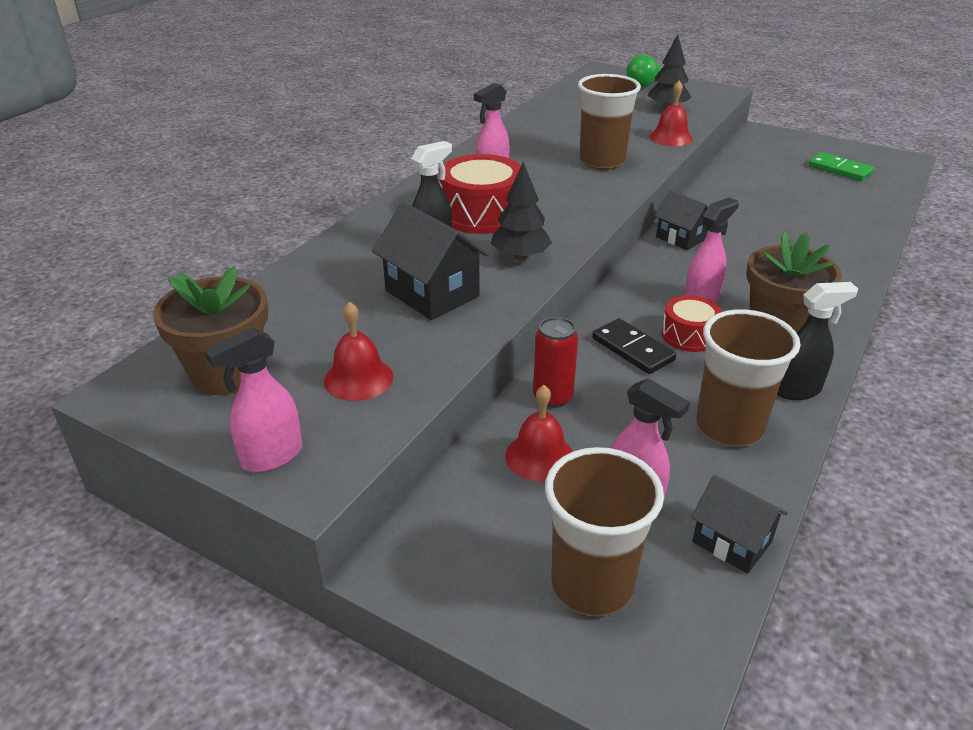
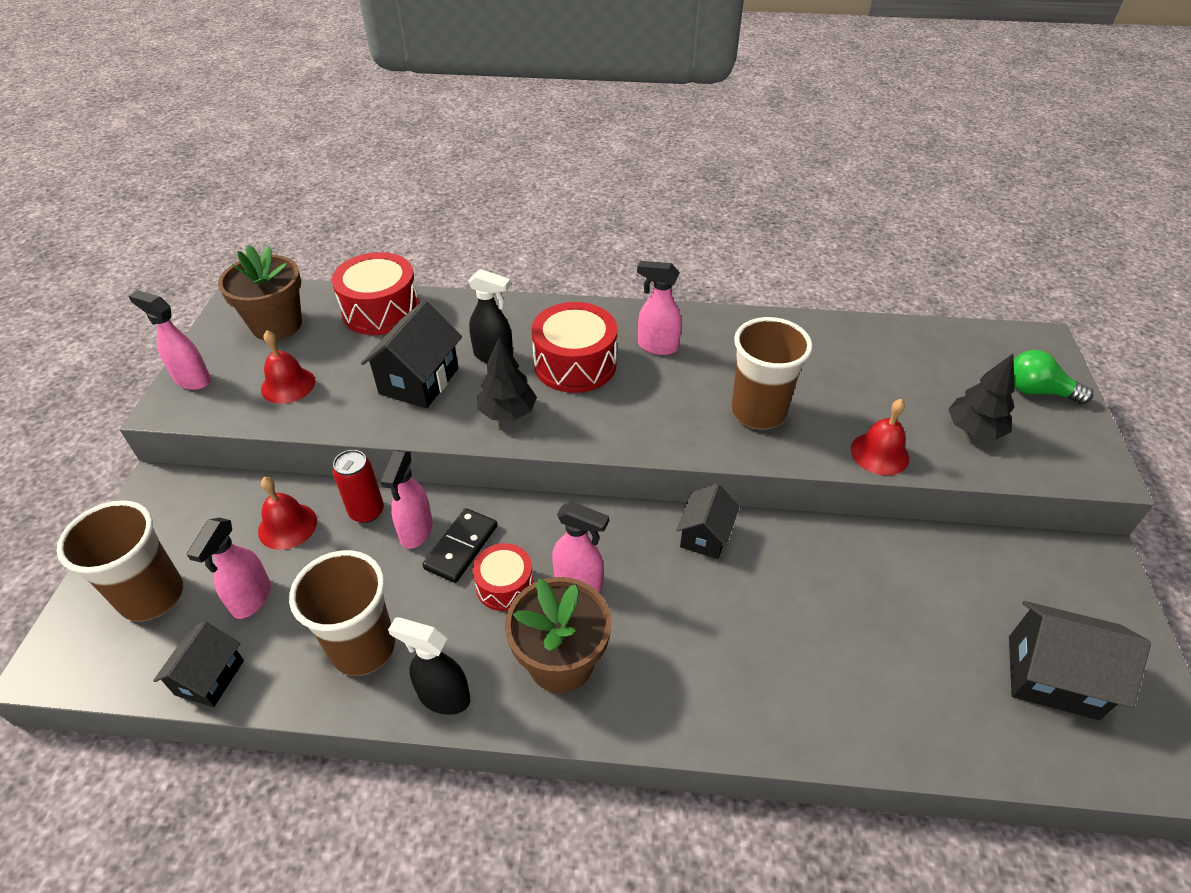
camera: 65 degrees right, 10 degrees up
black spray bottle [777,282,858,400] -> black spray bottle turned 150 degrees clockwise [388,617,470,715]
green domino [809,152,874,181] -> black house [1009,601,1151,720]
none -> red drum [332,252,420,335]
none -> pink spray bottle [380,450,433,549]

